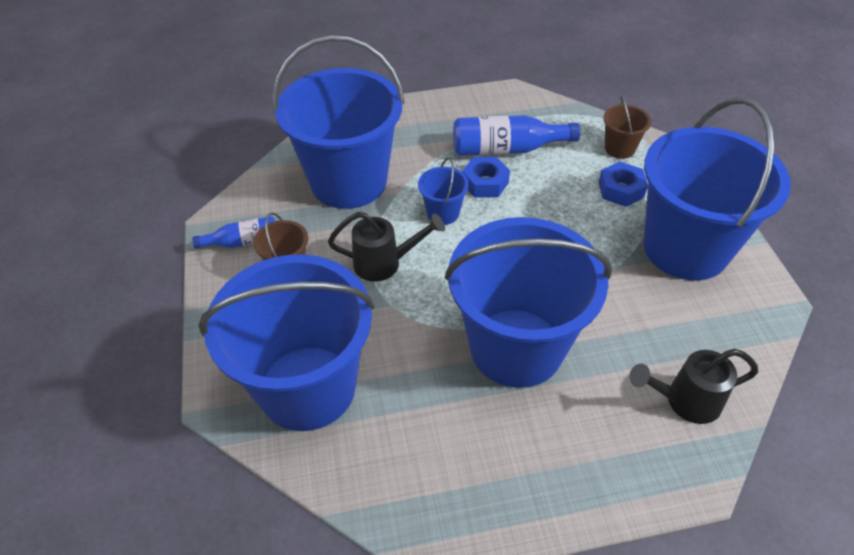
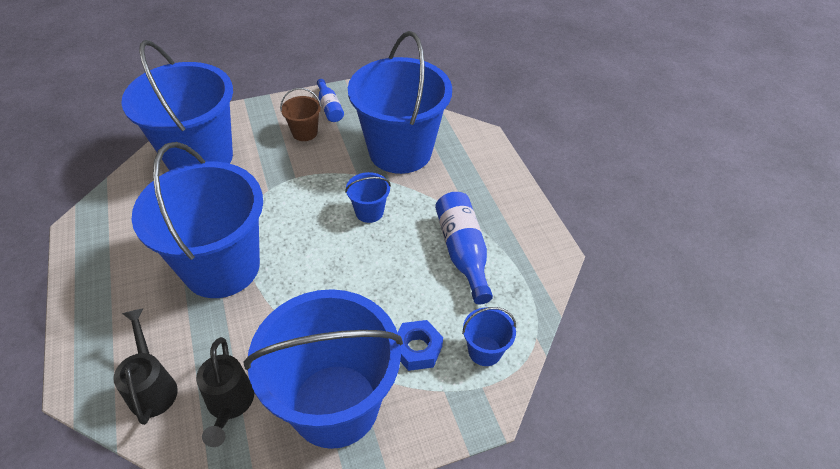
camera: 80 degrees right, 0 degrees up
black watering can [328,212,445,282] -> black watering can moved to [196,337,254,447]
blue nut [462,157,510,198] -> none
brown bucket [603,95,651,159] -> blue bucket [462,307,516,366]

